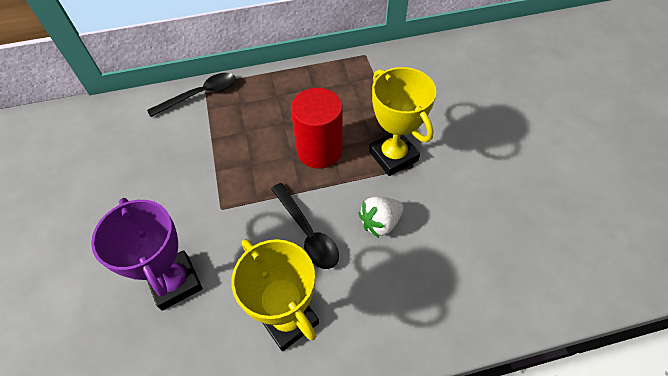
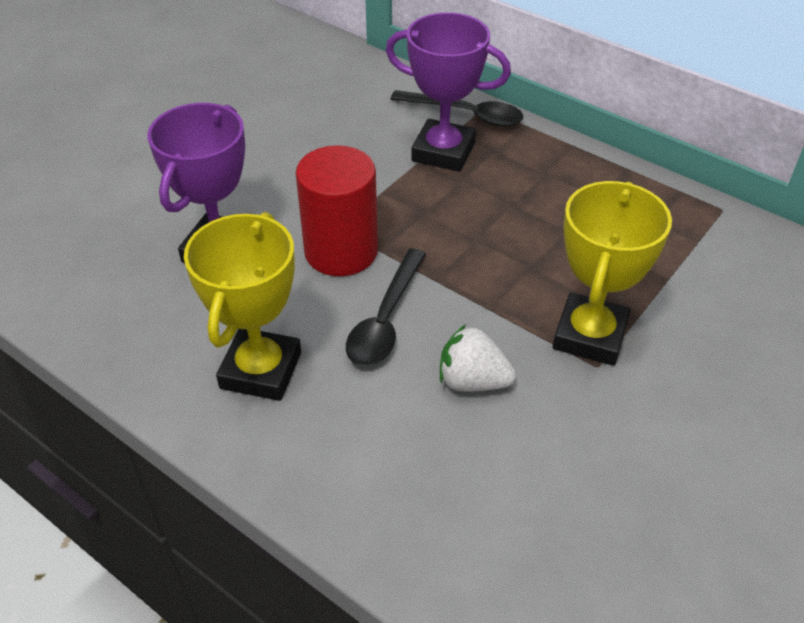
camera: 50 degrees right, 10 degrees down
red cylinder [291,88,343,169] -> red cylinder moved to [296,145,378,276]
none -> purple trophy [386,12,511,172]

